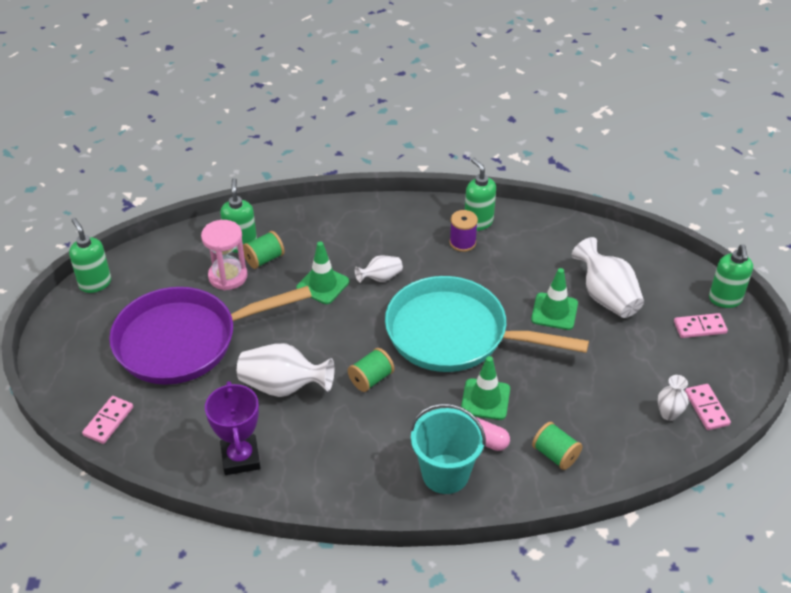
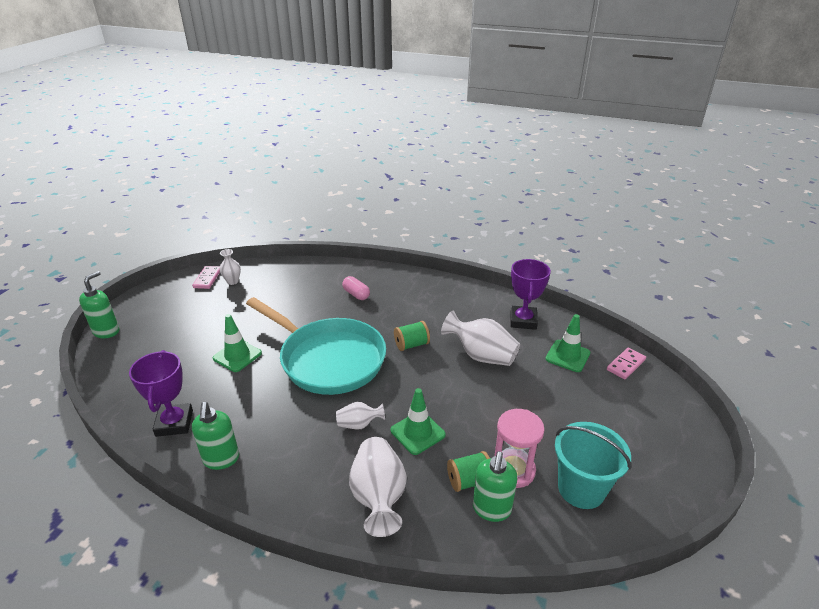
camera: 160 degrees left, 10 degrees down
green soap dispenser [69,218,111,293] -> none
purple pan [109,286,312,385] -> none
turquoise bucket [410,403,486,494] -> turquoise bucket moved to [555,422,631,509]
purple spool [449,210,478,252] -> none
green traffic cone [461,356,510,420] -> green traffic cone moved to [545,314,590,372]
green spool [532,422,582,470] -> none
white vase [571,237,644,318] -> white vase moved to [349,437,407,537]
pink domino [674,313,728,338] -> none
none -> purple trophy [129,350,193,437]

